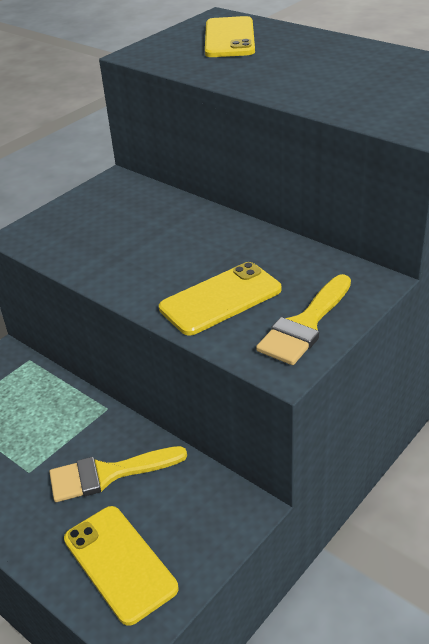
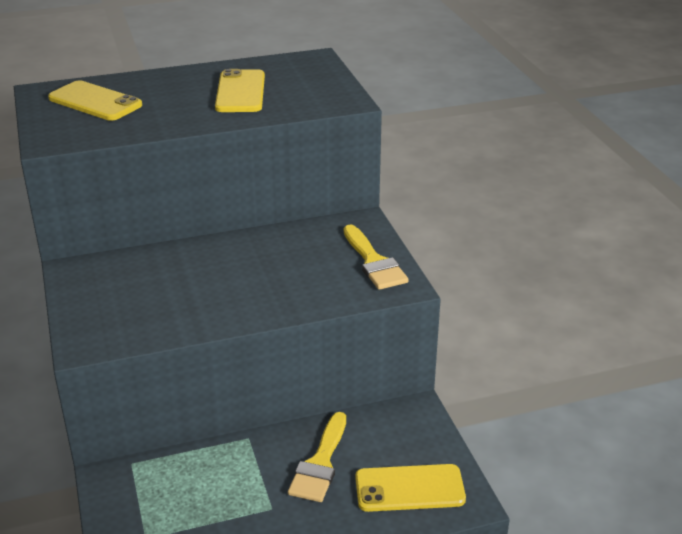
camera: 60 degrees left, 5 degrees down
yellow phone [159,262,282,336] -> yellow phone moved to [215,69,265,112]

